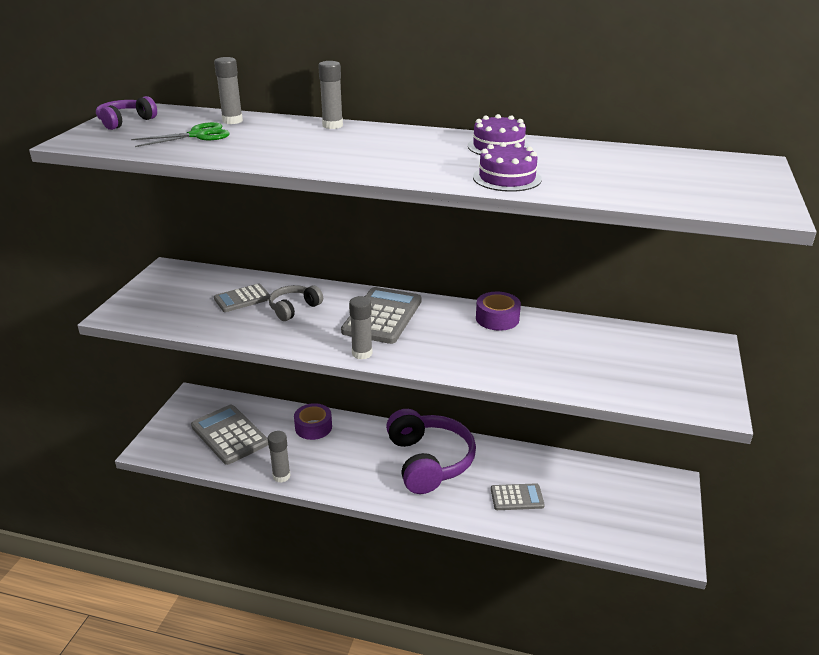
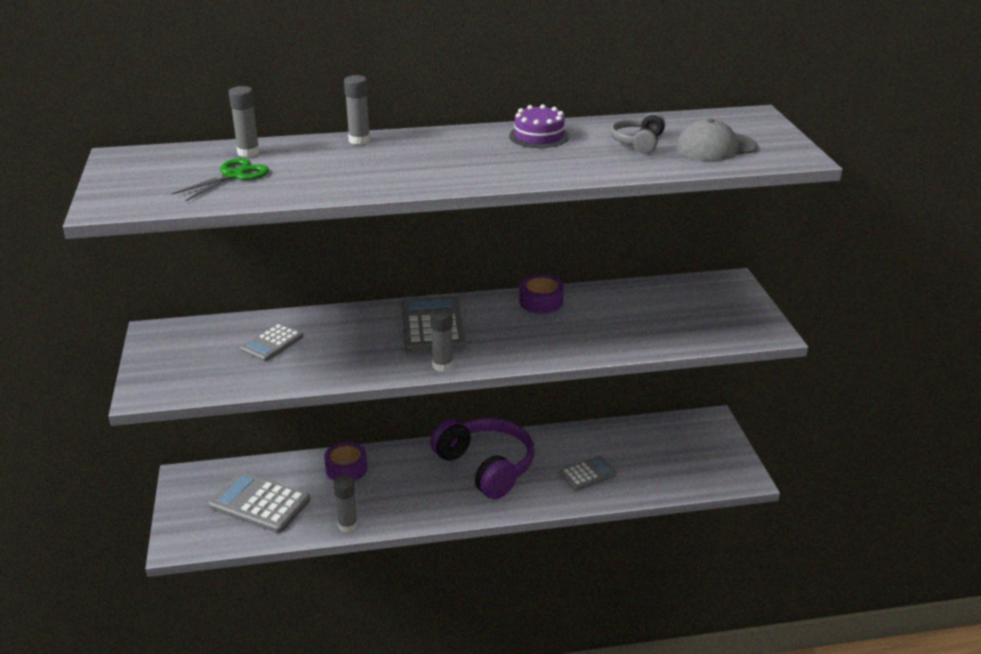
camera: 25 degrees left, 0 degrees up
purple headphones [96,96,157,130] -> none
grey headphones [269,285,323,321] -> grey headphones moved to [610,113,665,154]
purple cake [473,142,542,192] -> none
none -> grey cap [677,119,757,161]

